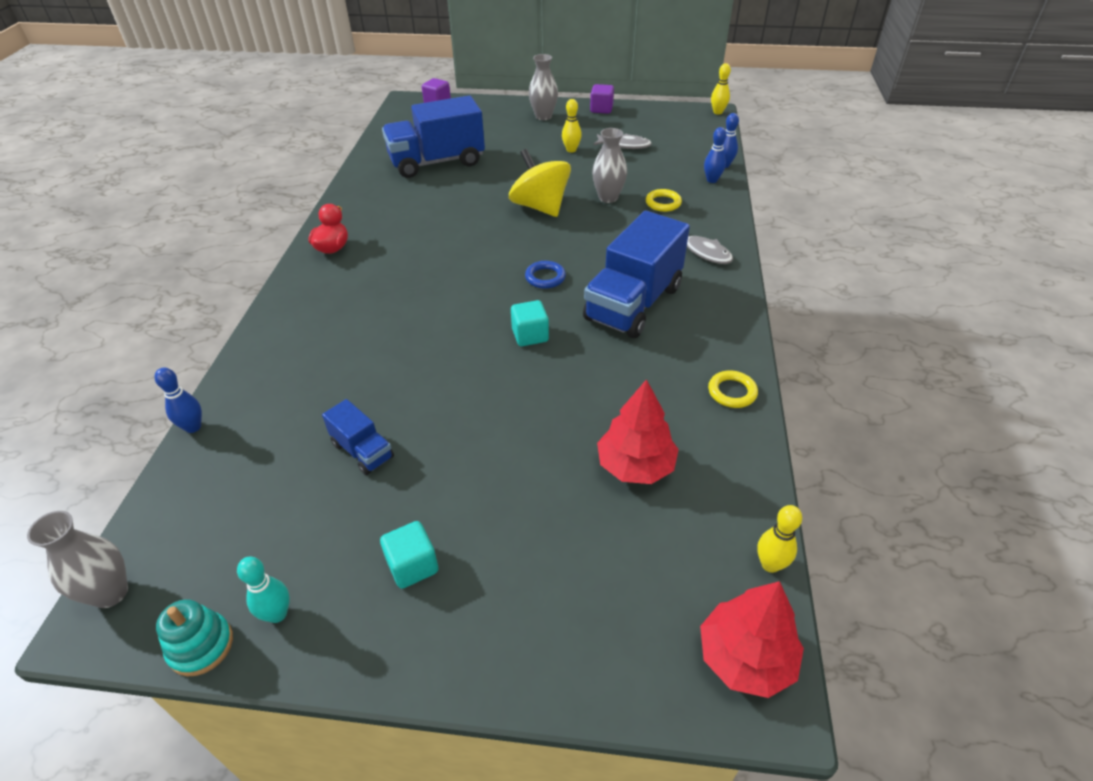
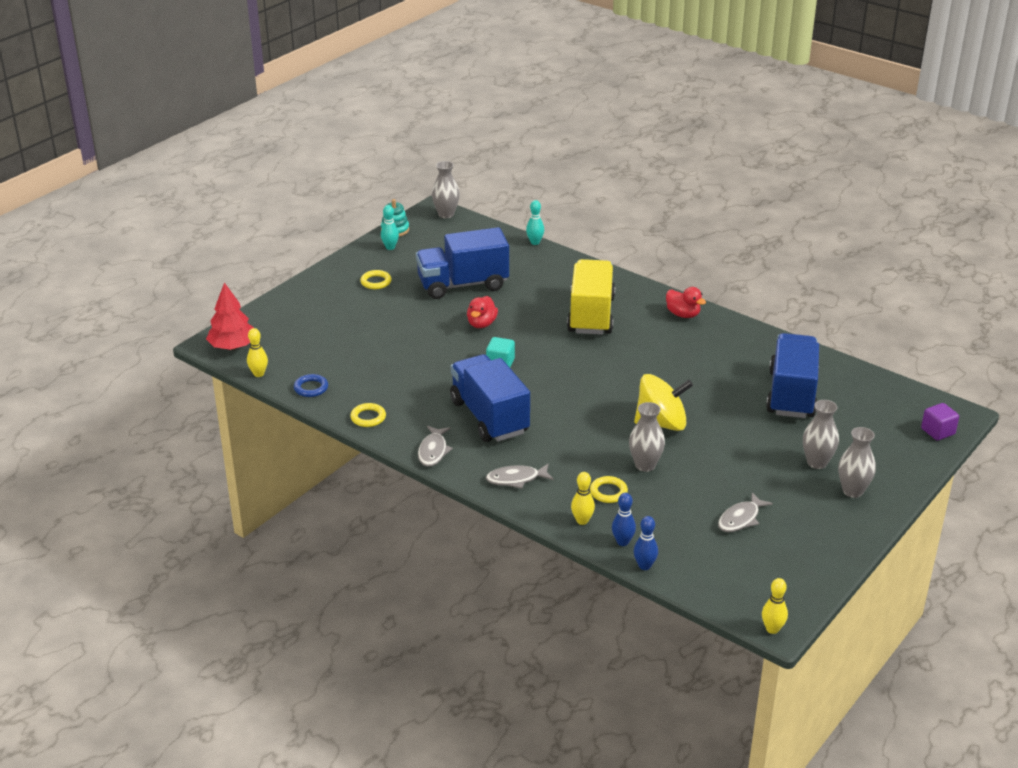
camera: 120 degrees right, 10 degrees down
blue bowling pin [154,367,202,433] -> turquoise bowling pin [526,200,544,245]
blue truck [322,399,394,475] -> blue truck [416,227,509,299], size x2.07
turquoise cube [380,521,439,589] -> yellow ring [360,270,392,289]
blue ring [525,261,566,289] -> blue ring moved to [294,374,328,397]
yellow bowling pin [562,99,582,152] -> yellow bowling pin moved to [571,472,595,525]
purple cube [590,84,614,114] -> none
red tree [597,379,679,484] -> none
none -> grey fish [418,426,453,467]
none -> red duck [467,296,498,328]
none -> yellow truck [567,259,616,335]
none -> grey vase [803,400,839,469]

